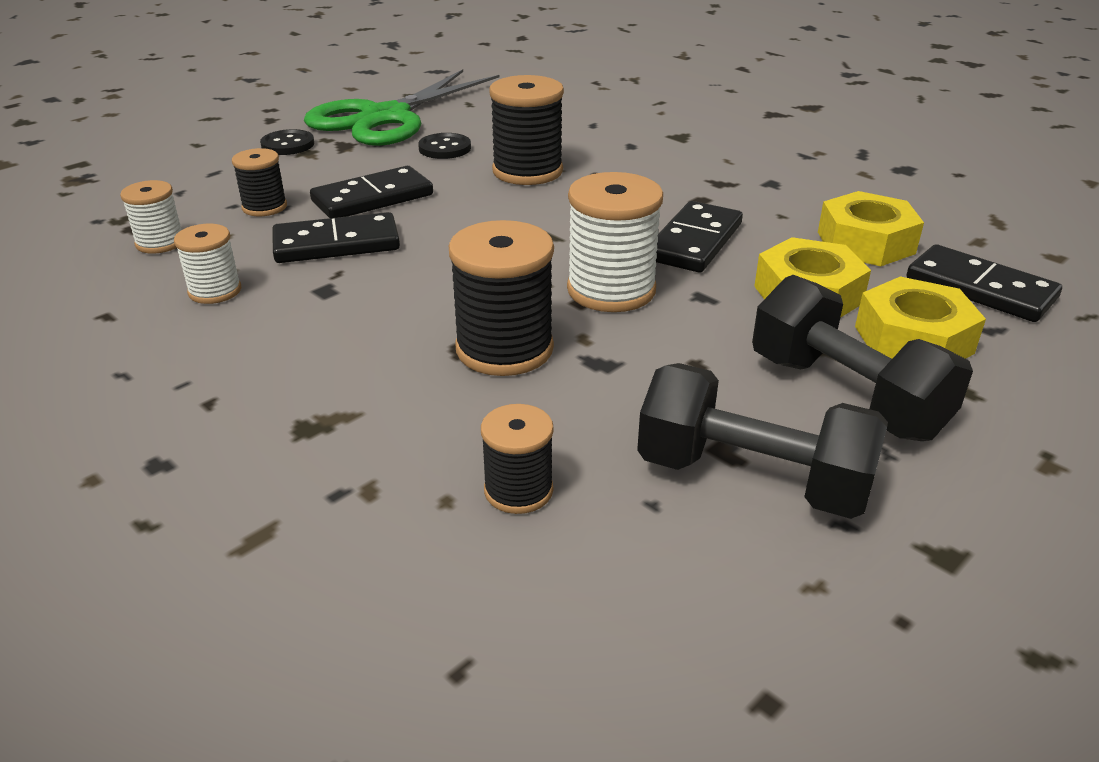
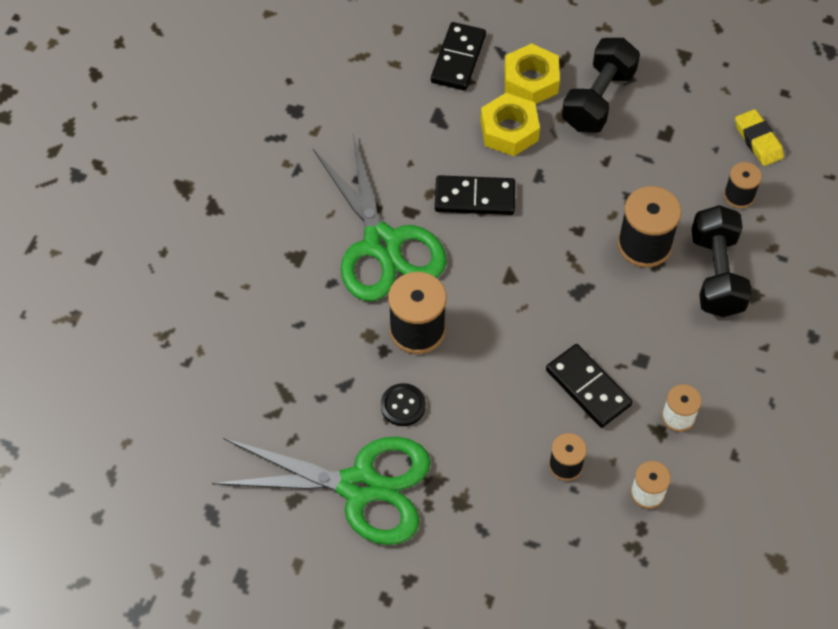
camera: 115 degrees left, 25 degrees up
black button [260,129,314,155] -> none
black domino [310,166,433,218] -> none
white spool [567,172,663,312] -> none
black dumbbell [637,363,888,519] -> black dumbbell moved to [692,205,752,317]
yellow nut [818,191,924,266] -> none
none -> green scissors [313,135,447,301]
none -> yellow eraser [735,109,784,166]

